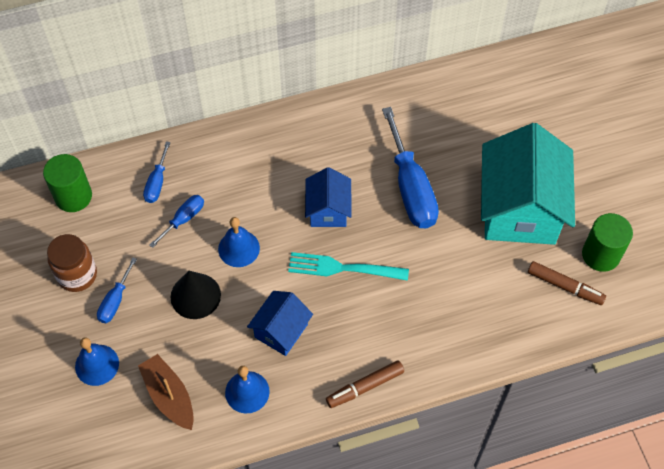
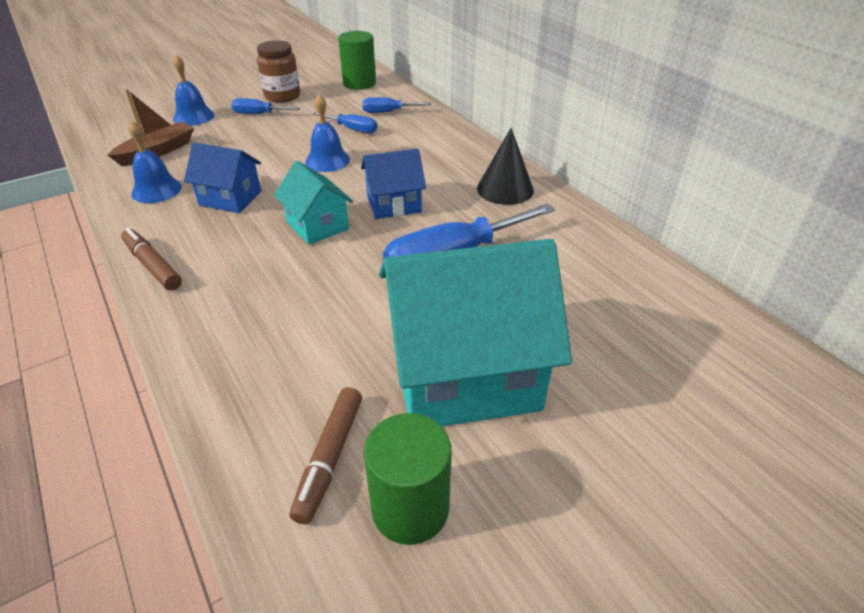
camera: 75 degrees right, 20 degrees down
black cone [170,271,221,319] -> black cone moved to [477,128,534,205]
turquoise fork [288,252,409,281] -> turquoise house [274,161,353,245]

